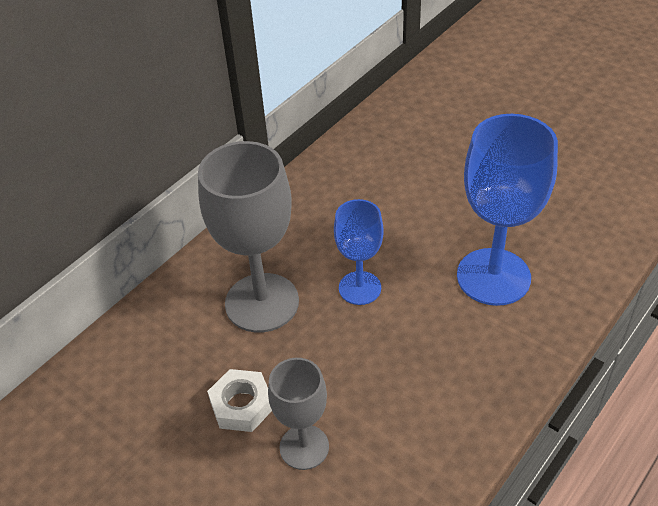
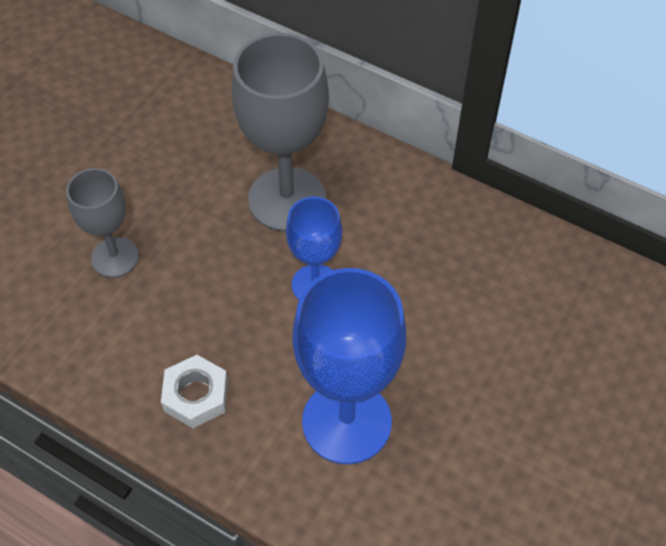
camera: 80 degrees right, 10 degrees up
white nut [207,369,272,432] -> white nut moved to [161,355,228,428]

